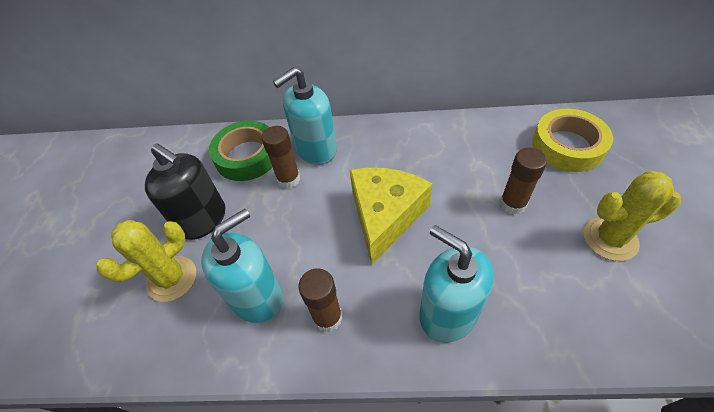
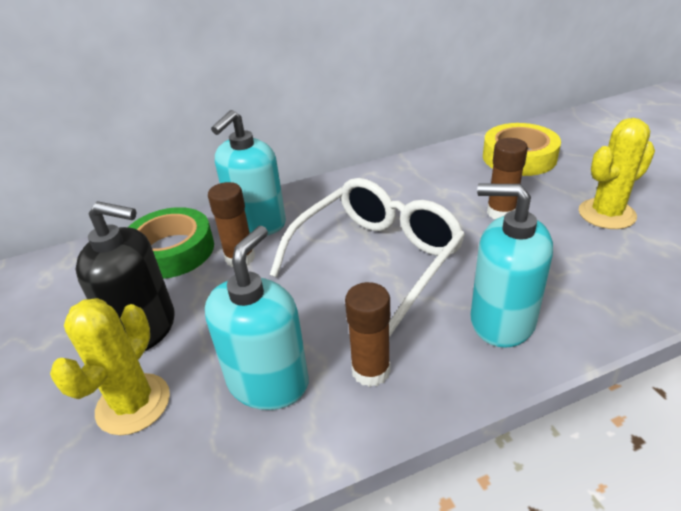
camera: 25 degrees left, 15 degrees down
yellow cheese [350,168,433,265] -> white glasses [270,178,465,336]

